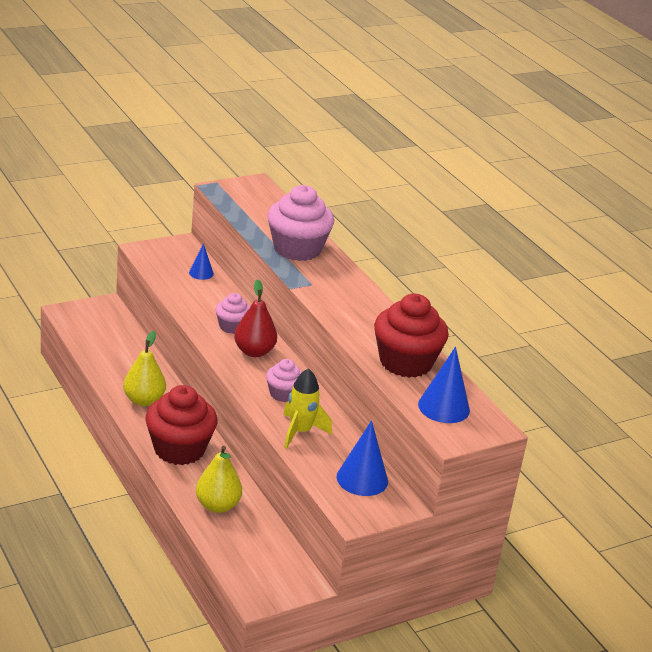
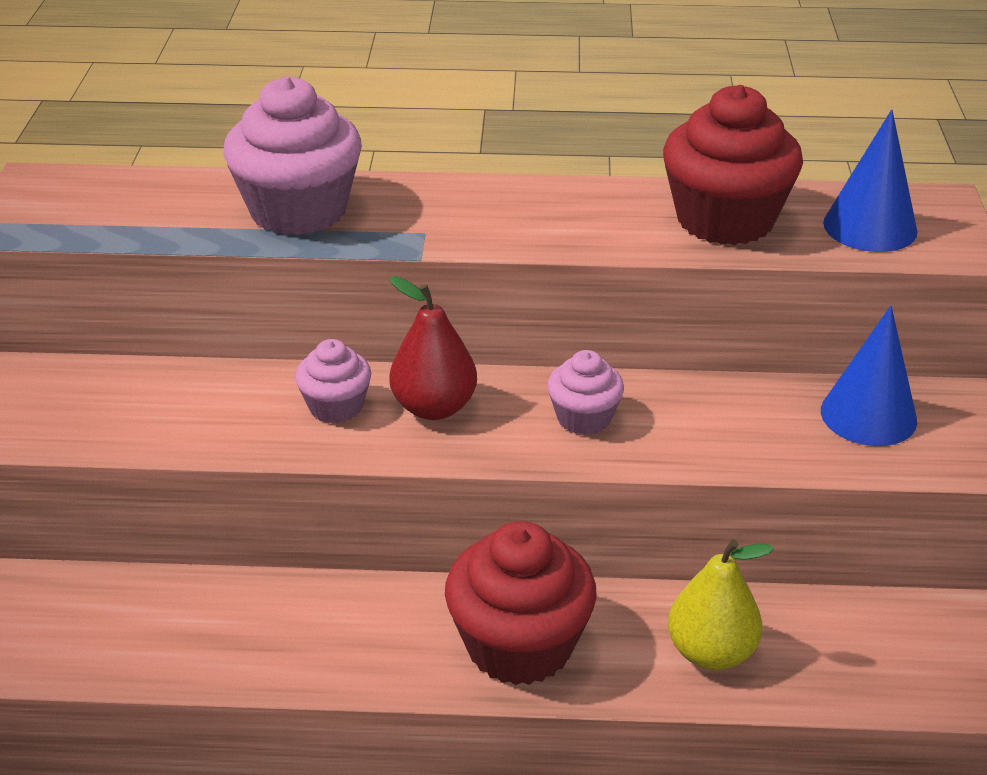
camera: 55 degrees left, 5 degrees up
yellow pear [123,331,166,406] -> none
blue cone [189,243,214,280] -> none
yellow rocket [283,368,332,449] -> none

